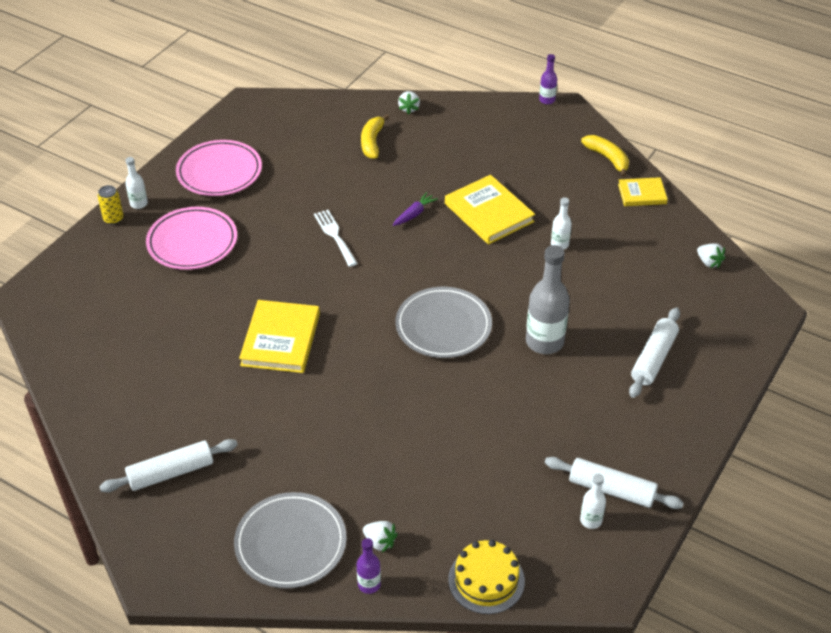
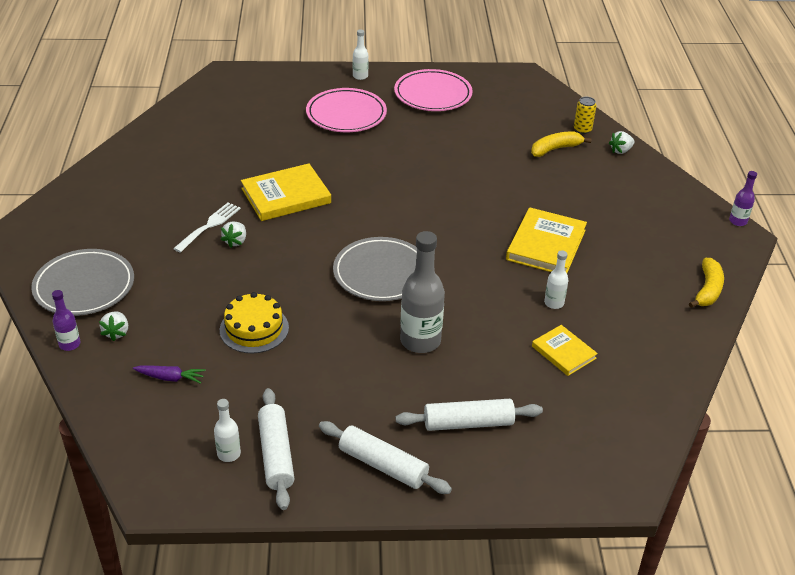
camera: 55 degrees right, 5 degrees down
yellow can [98,185,124,224] -> yellow can moved to [574,97,596,134]
white rolling pin [99,439,237,493] -> white rolling pin moved to [319,421,452,494]
white fork [314,210,358,267] -> white fork moved to [173,202,241,253]
purple carrot [393,192,438,226] -> purple carrot moved to [133,365,206,384]
yellow cake [448,540,525,614] -> yellow cake moved to [220,292,289,353]
yellow book [618,177,668,206] -> yellow book moved to [532,325,598,376]
white strawberry [697,244,725,268] -> white strawberry moved to [220,222,246,248]

